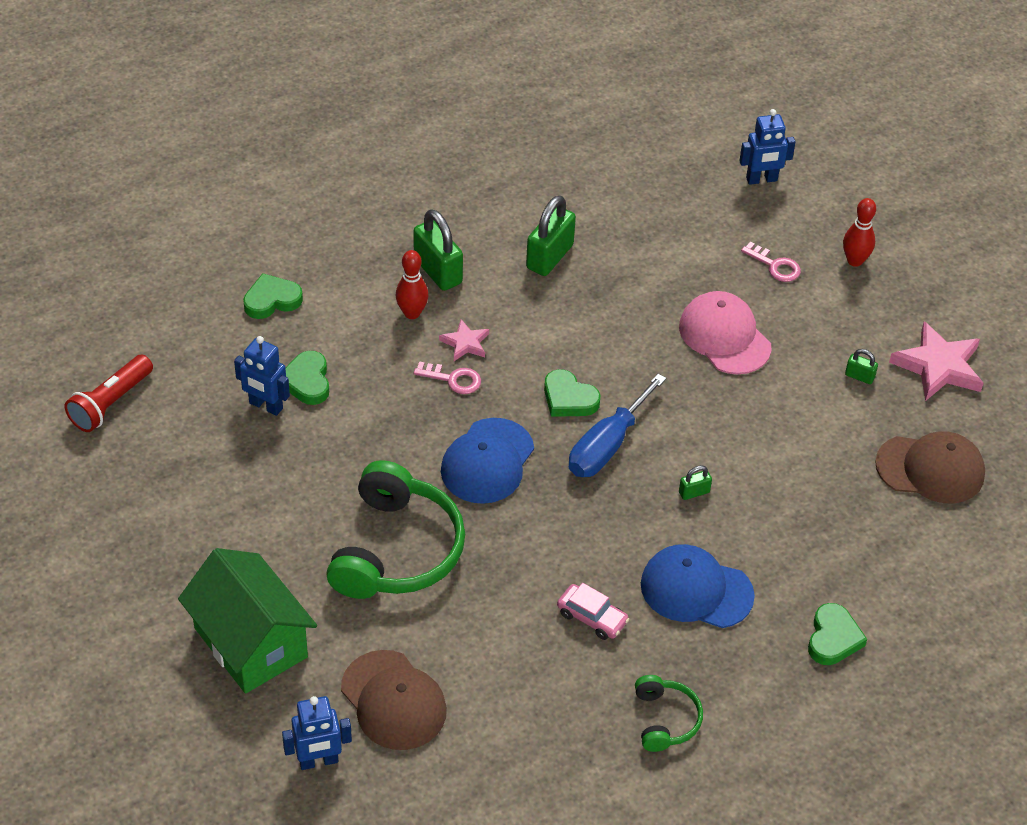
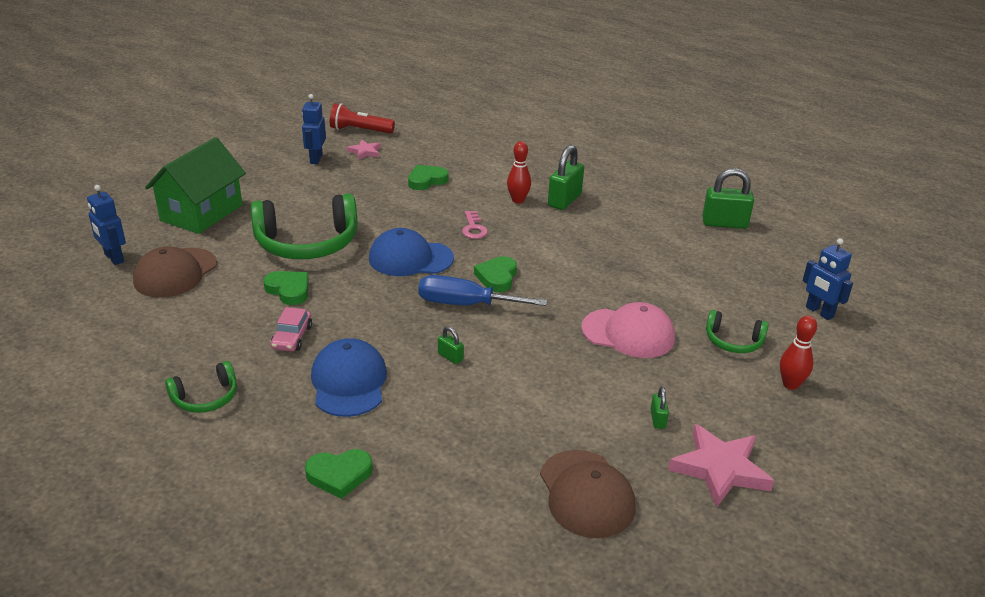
camera: 65 degrees right, 15 degrees down
blue robot [234,336,290,416] -> blue robot moved to [302,94,326,164]
green heart [243,273,303,319] -> green heart moved to [263,271,309,305]
pink star [439,319,489,361] -> pink star moved to [347,140,381,160]
green padlock [526,196,576,276] -> green padlock moved to [702,168,754,229]
pink cap [679,291,771,374] -> pink cap turned 75 degrees clockwise [581,302,675,358]
pink key [741,242,801,282] -> green headphones [706,310,769,353]

